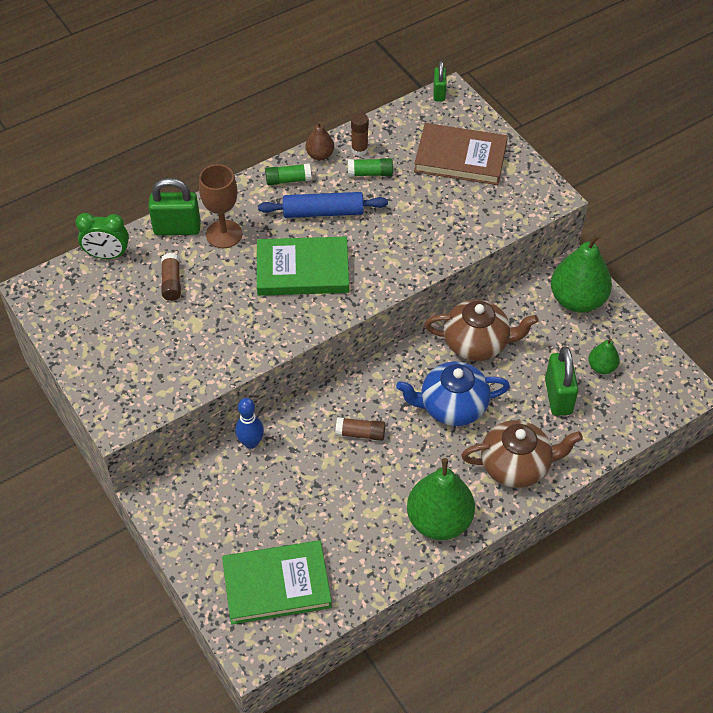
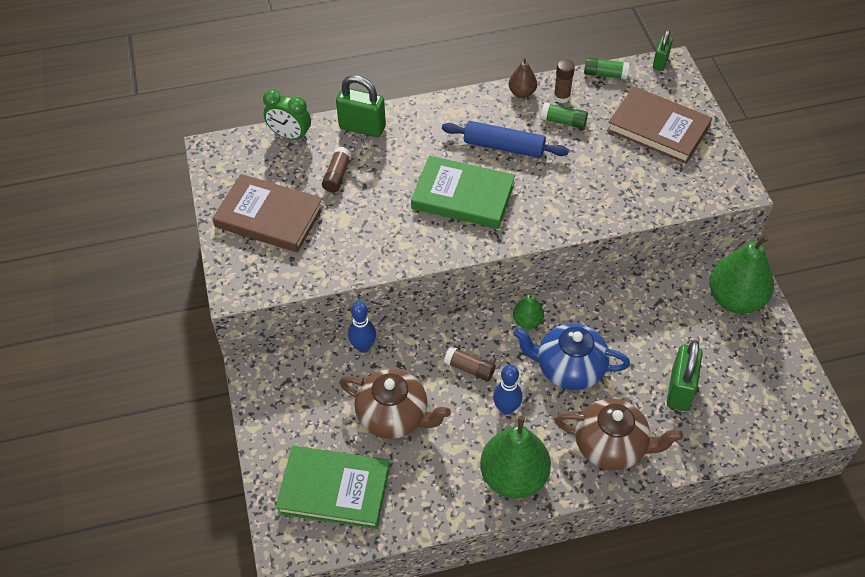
camera: 20 degrees right, 0 degrees up
brown goblet [199,164,242,248] -> none
green glue stick [265,163,312,185] -> green glue stick moved to [584,57,629,80]
brown teapot [425,299,539,361] -> brown teapot moved to [339,369,451,439]
green pear [588,338,620,374] -> green pear moved to [513,293,544,329]
none -> brown book [212,174,324,252]
none -> blue bowling pin [493,365,523,415]

